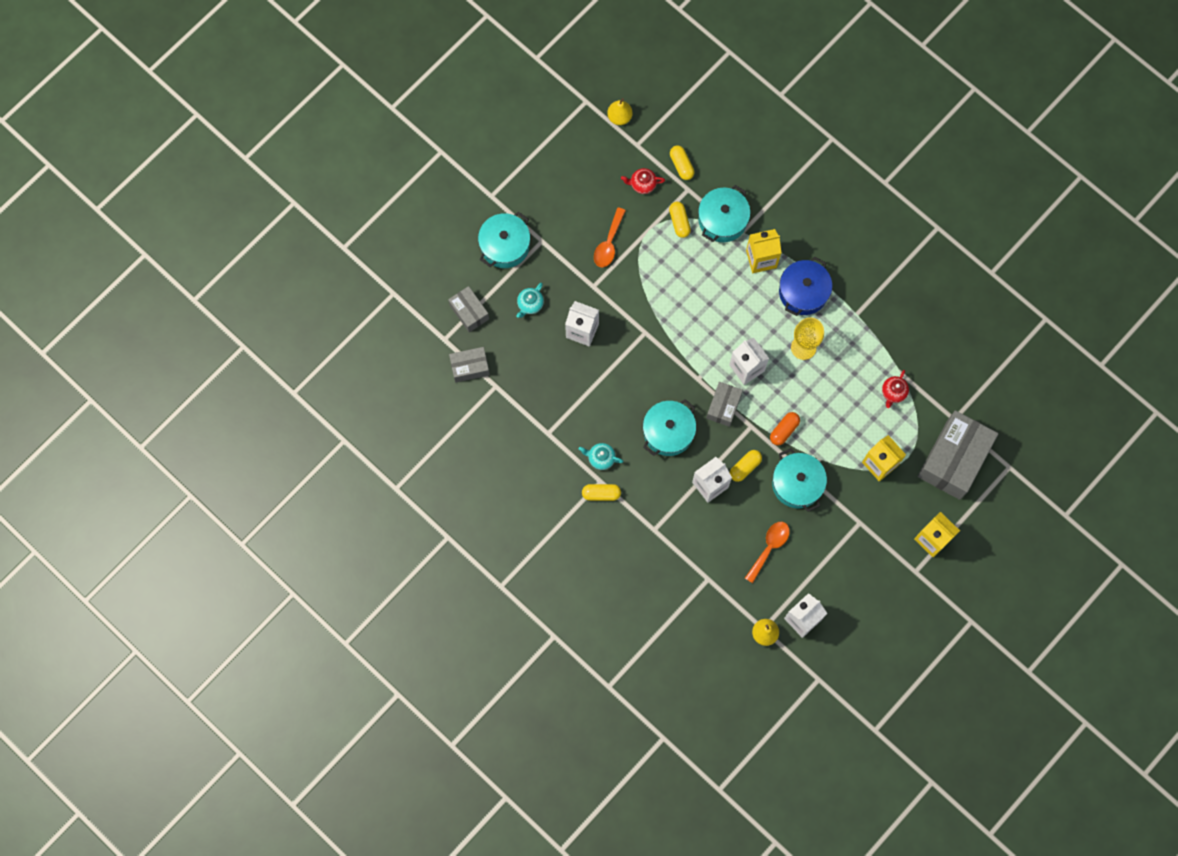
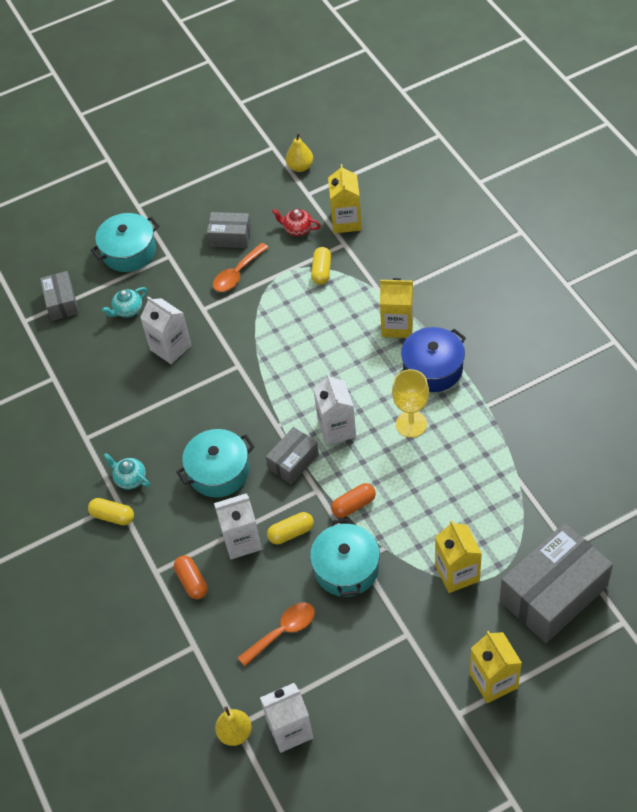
camera: 25 degrees right, 20 degrees down
grey box [449,347,490,383] -> grey box moved to [207,212,251,248]
yellow capsule [670,145,694,180] -> yellow carton [328,164,362,233]
turquoise pot [698,185,750,242] -> none
red teapot [882,370,909,408] -> none
none -> orange capsule [174,555,208,599]

